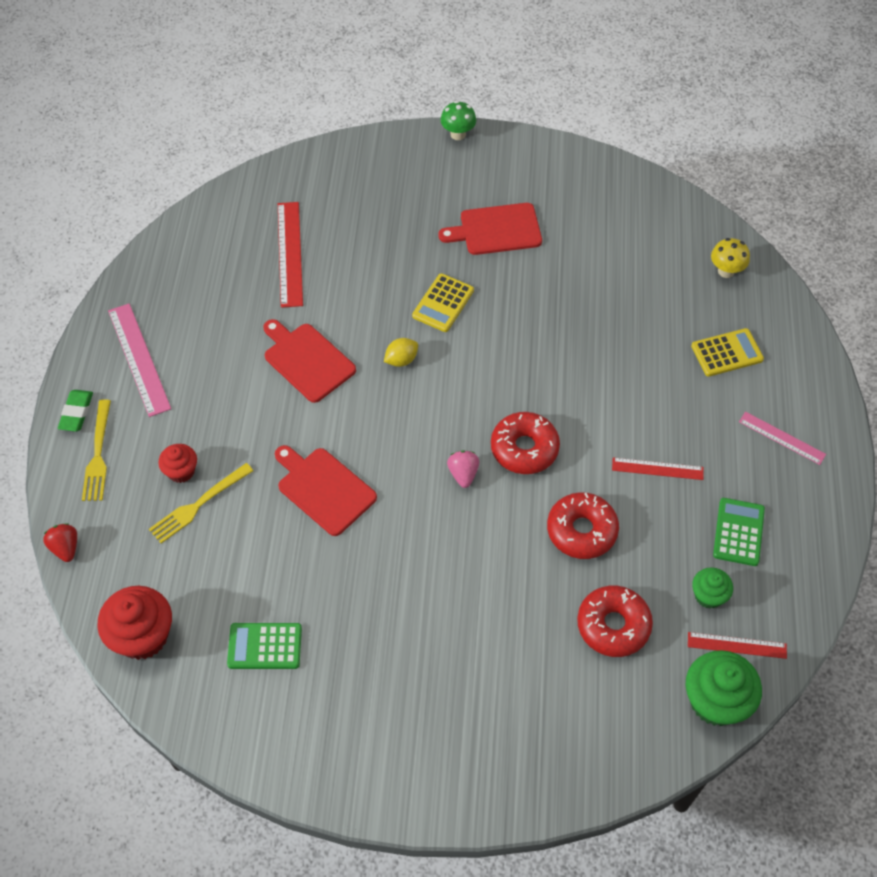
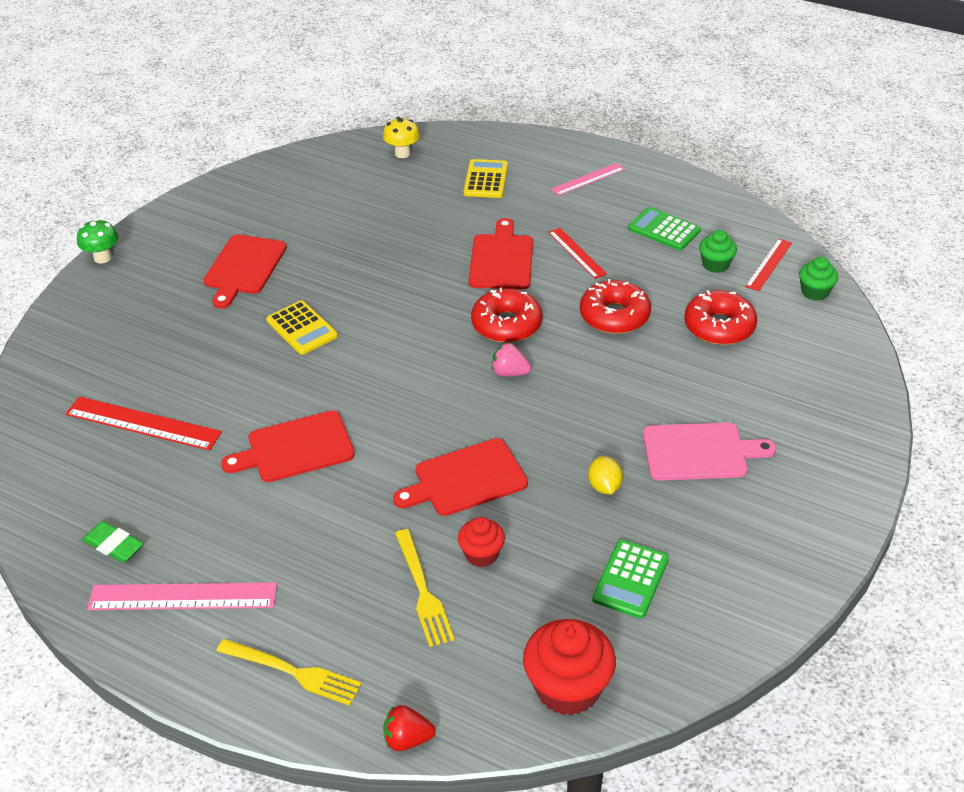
camera: 65 degrees left, 15 degrees down
green eraser [58,390,93,432] -> green eraser moved to [82,521,144,563]
red cupcake [158,444,197,483] -> red cupcake moved to [458,517,505,567]
yellow lemon [384,338,418,367] -> yellow lemon moved to [588,456,623,494]
red ruler [612,458,704,480] -> red ruler turned 60 degrees counterclockwise [548,228,607,279]
green cupcake [686,650,762,726] -> green cupcake [799,257,838,301], size x0.57
none -> red cutting board [468,218,533,289]
none -> pink cutting board [643,423,776,481]

